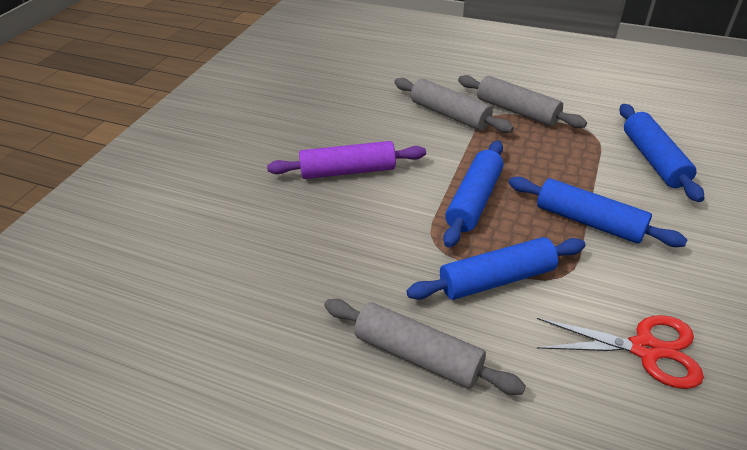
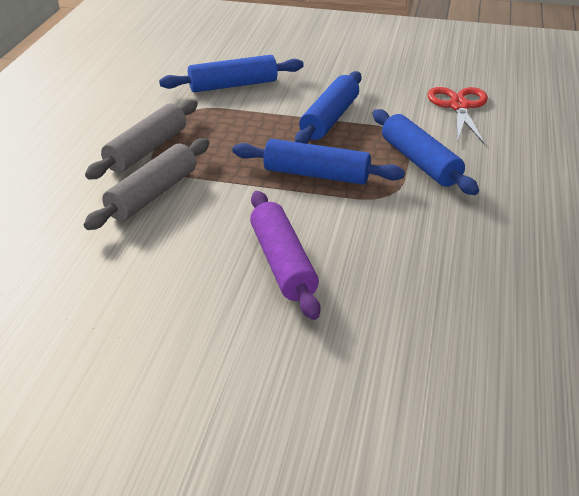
camera: 100 degrees left, 5 degrees down
grey rolling pin [324,299,526,395] -> none

